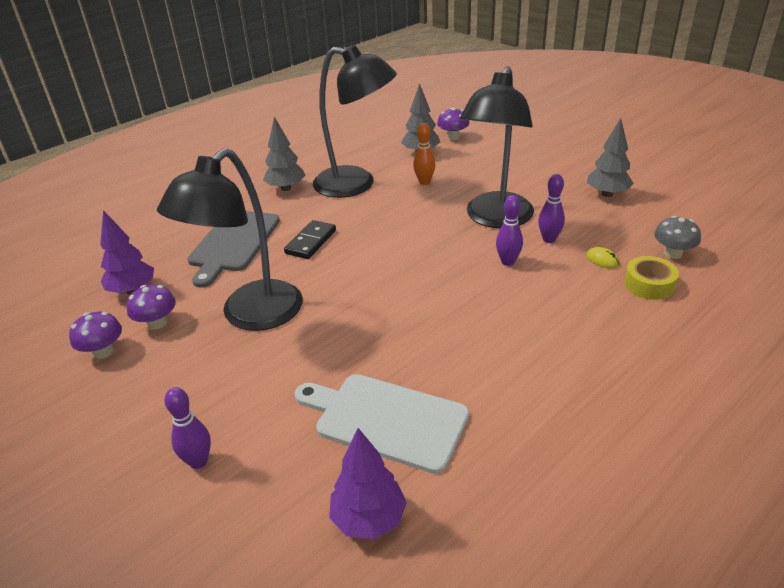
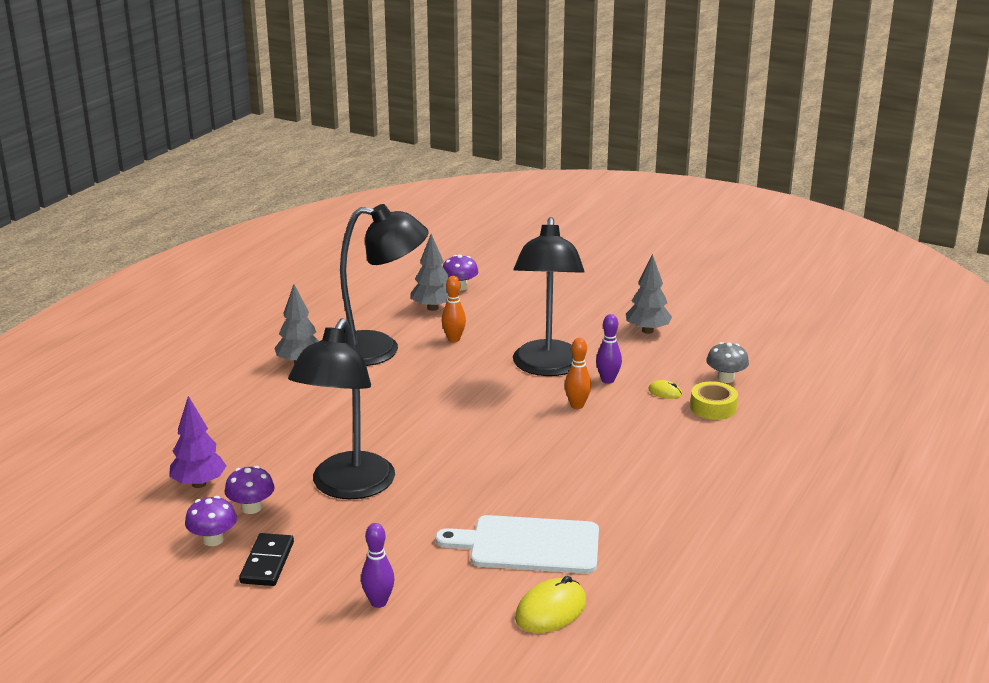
camera: 20 degrees left, 10 degrees down
grey cutting board [187,211,280,288] -> none
black domino [284,220,336,259] -> black domino moved to [239,533,294,586]
purple tree [329,428,407,539] -> yellow mouse [515,576,586,633]
purple bowling pin [496,195,523,266] -> orange bowling pin [565,338,591,409]

